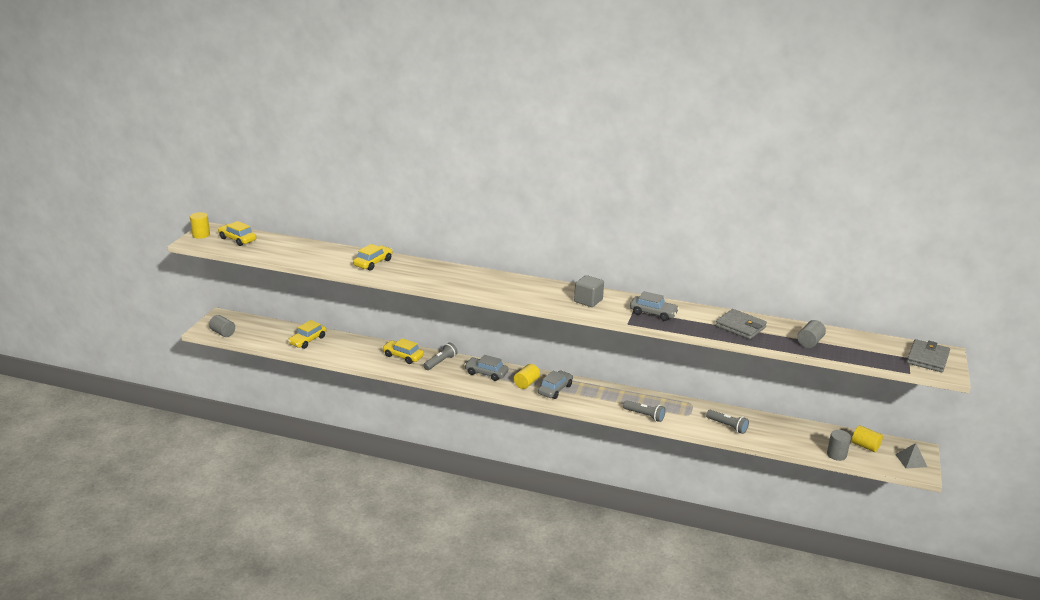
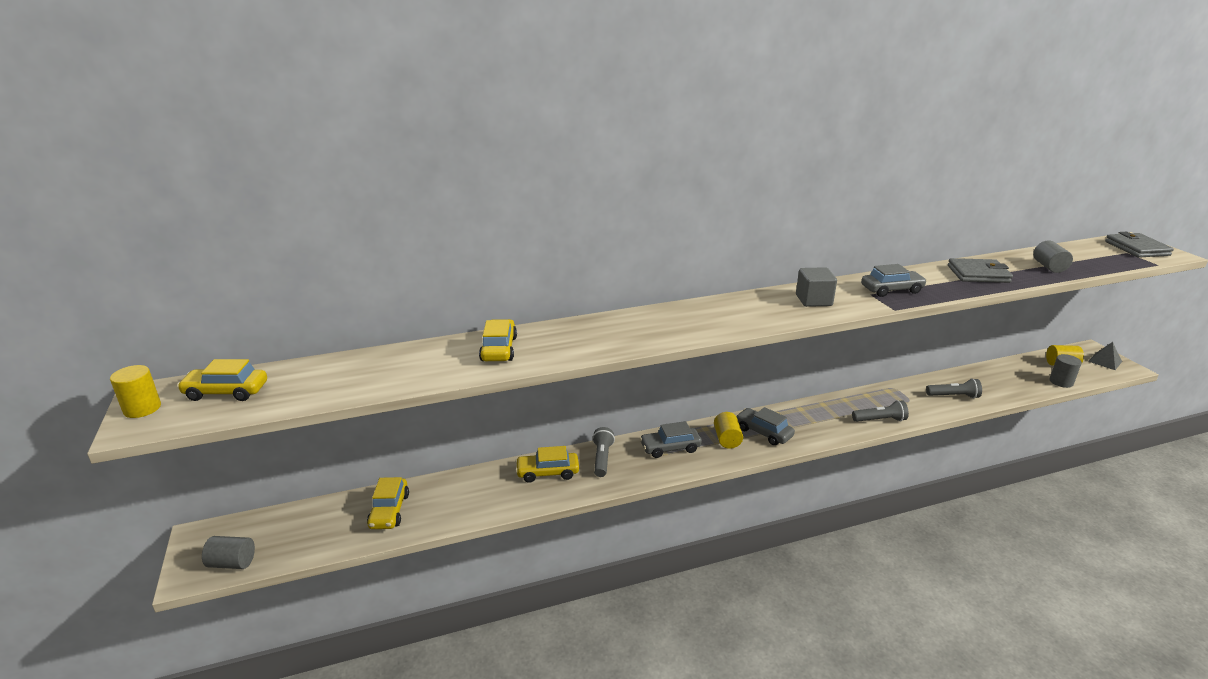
camera: 35 degrees left, 0 degrees up
grey car [538,370,573,399] -> grey car turned 45 degrees counterclockwise [736,407,795,446]

